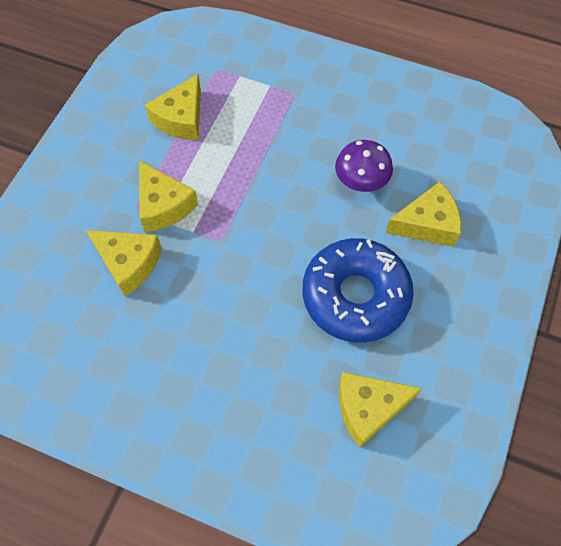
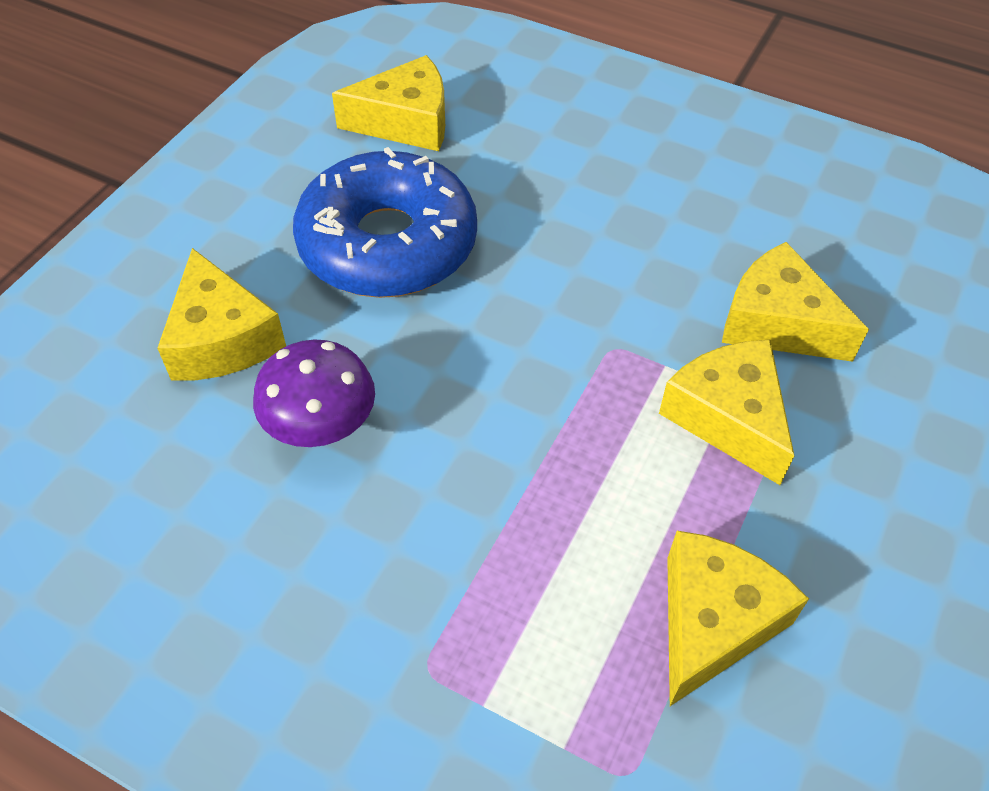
camera: 175 degrees left, 10 degrees down
yellow cheese [386,182,461,247] -> yellow cheese turned 105 degrees counterclockwise [157,248,286,381]

